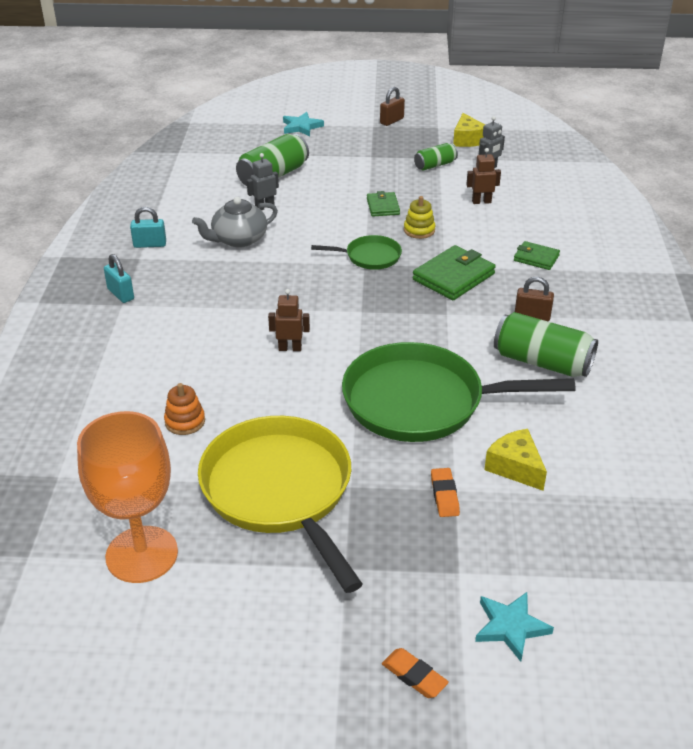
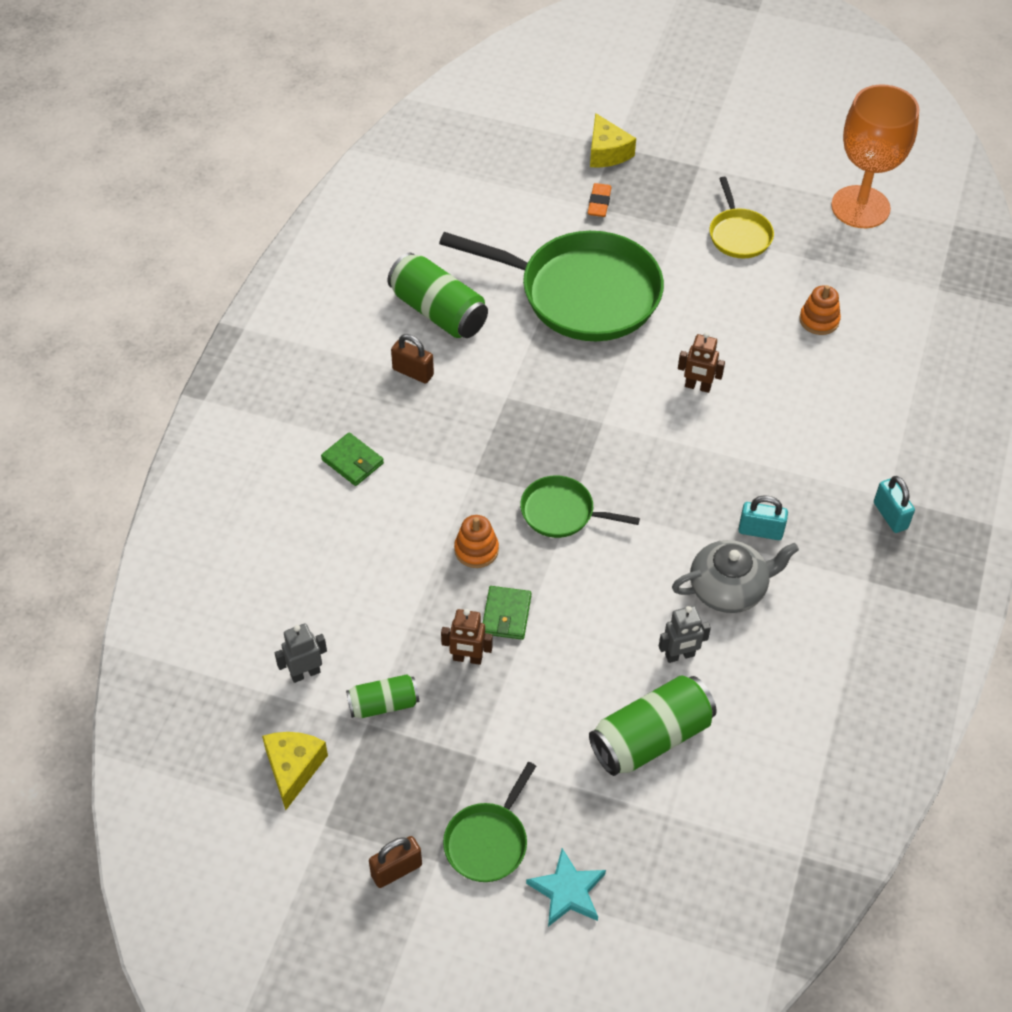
camera: 165 degrees left, 15 degrees up
turquoise padlock [130,207,166,248] -> turquoise padlock moved to [739,495,788,540]
yellow pan [198,416,363,593] -> yellow pan [710,177,774,258], size x0.47
orange eraser [382,648,449,698] -> none
yellow stacking toy [404,196,435,239] -> orange stacking toy [454,515,499,568]
green wallet [413,245,496,300] -> none
brown robot [466,148,501,204] -> brown robot moved to [441,609,493,665]
turquoise star [475,592,554,662] -> none
yellow cheese [484,429,547,491] -> yellow cheese moved to [590,113,636,167]
none -> green pan [443,762,536,882]

